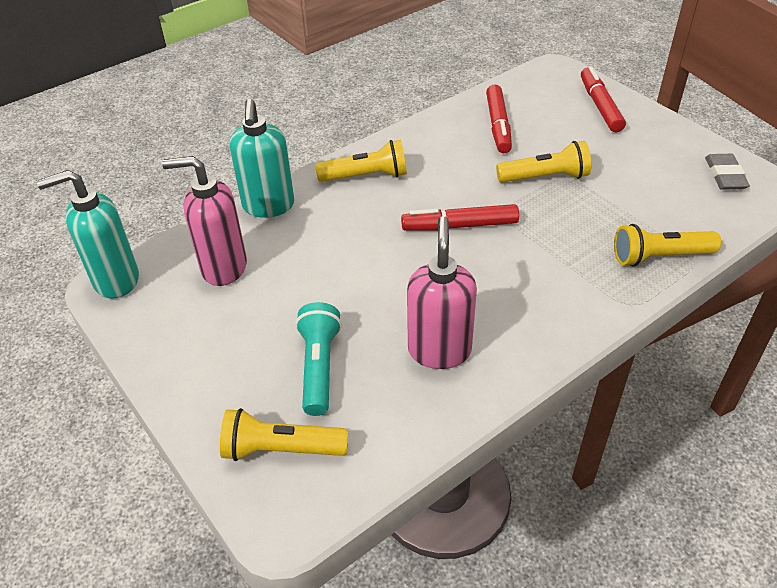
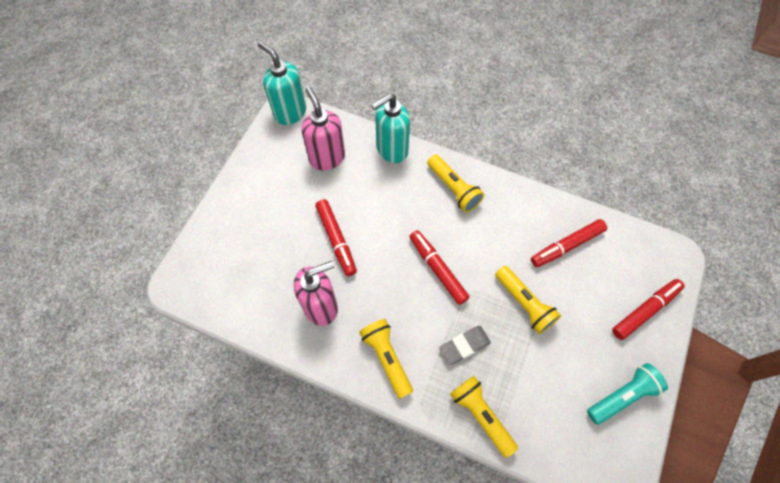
camera: 60 degrees right, 20 degrees up
yellow flashlight [220,408,348,461] -> yellow flashlight moved to [359,319,413,399]
turquoise flashlight [295,302,342,416] -> turquoise flashlight moved to [587,363,668,425]
grey eraser [705,154,750,190] -> grey eraser moved to [439,326,491,365]
none -> red marker [315,199,357,276]

